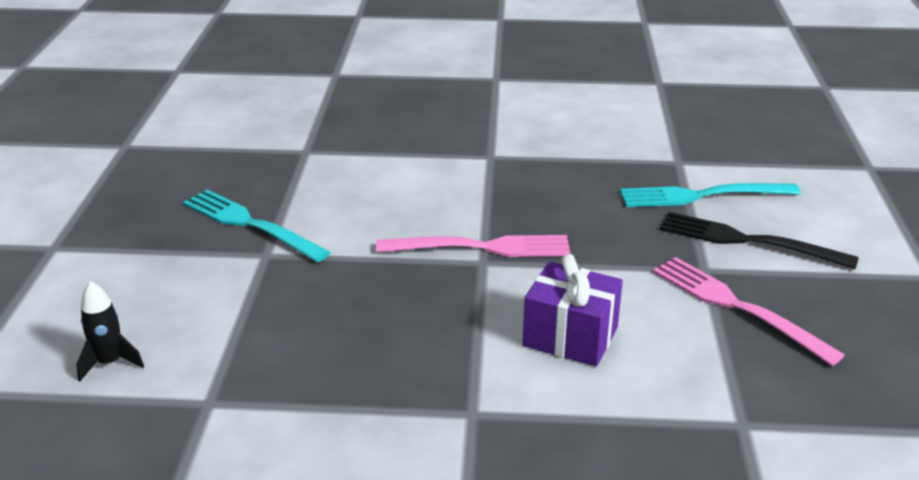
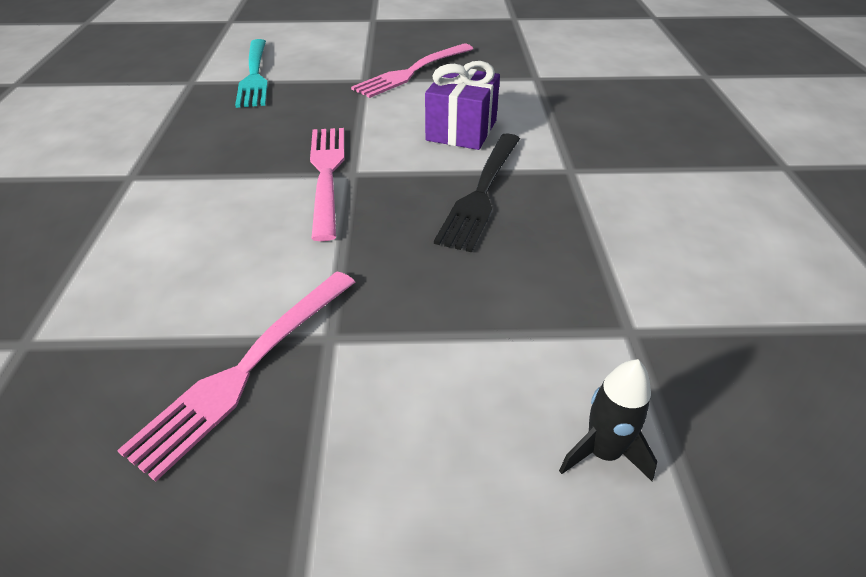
camera: 95 degrees left, 10 degrees up
turquoise fork [183,190,331,262] -> pink fork [117,271,355,482]
black fork [660,212,859,269] -> black fork moved to [434,133,520,253]

